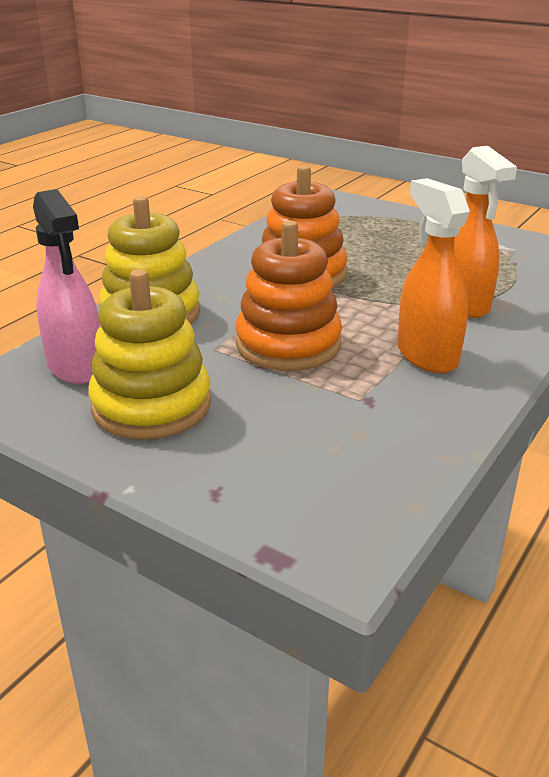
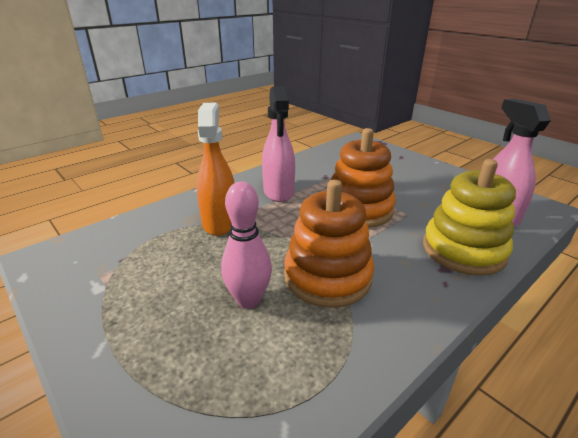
camera: 165 degrees left, 0 degrees up
yellow stacking toy [88,269,211,440] -> none
orange spray bottle [397,178,470,373] -> pink spray bottle [262,86,295,202]
none -> pink bowling pin [221,182,272,309]

